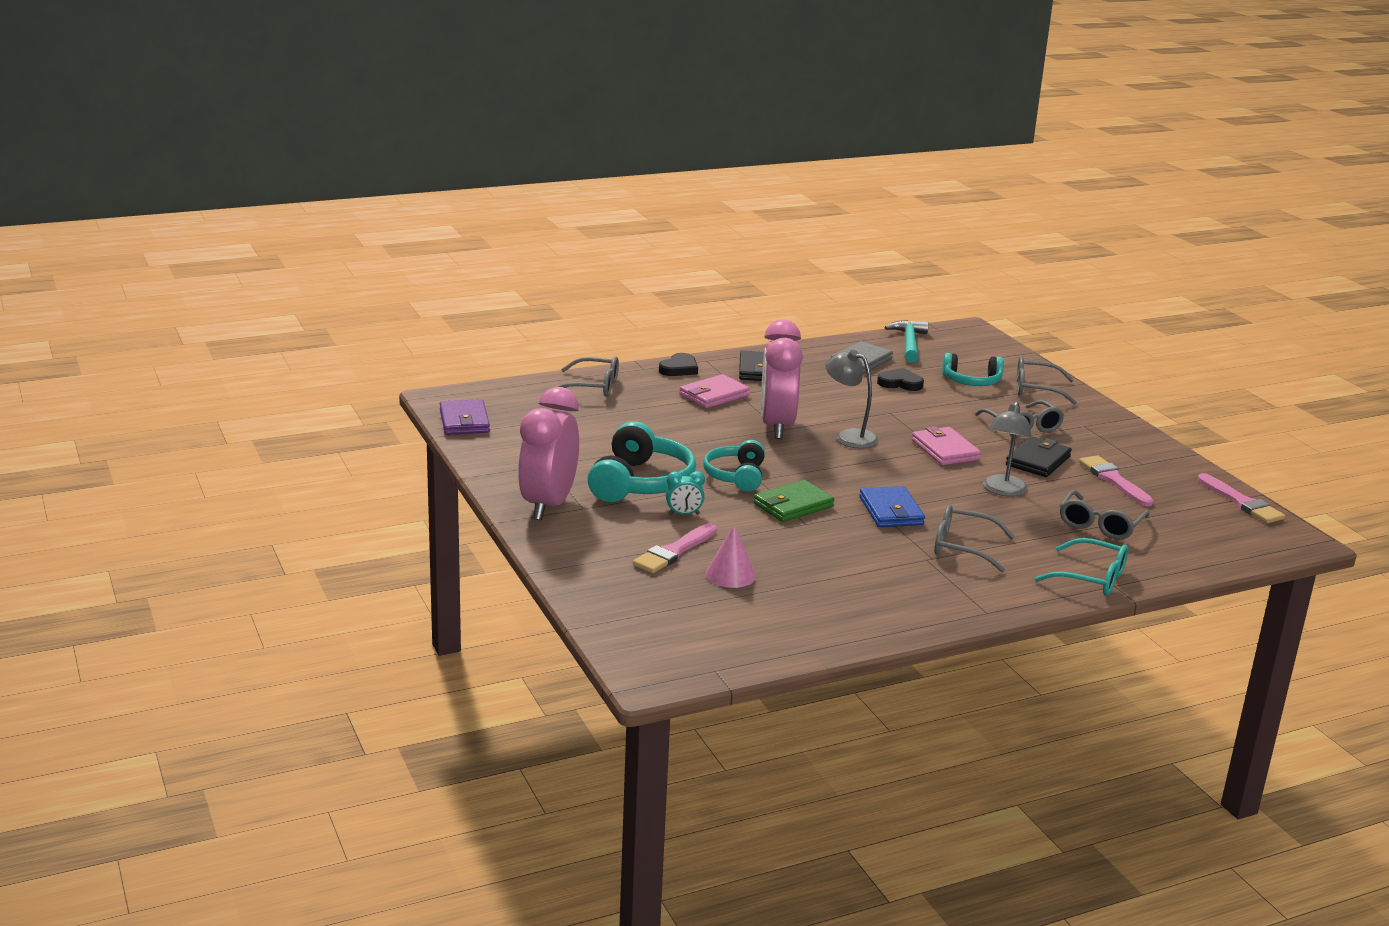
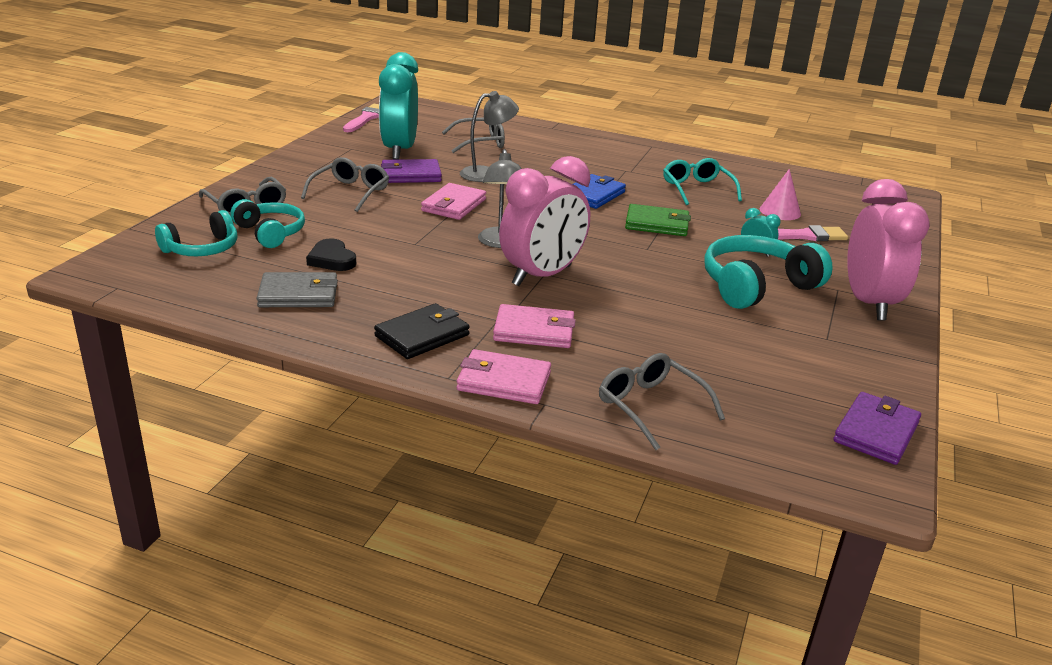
camera: 135 degrees left, 5 degrees up
pink clock [518,387,579,520] -> pink clock turned 60 degrees counterclockwise [847,179,929,321]
black heart [659,353,698,376] -> pink wallet [456,349,551,404]
turquoise headphones [703,440,765,492] -> turquoise headphones moved to [155,210,237,256]
turquoise hammer [884,320,929,363] -> none
grey glasses [934,505,1015,572] -> none
black wallet [1006,437,1072,477] -> purple wallet [381,159,442,183]
turquoise glasses [1035,538,1128,595] -> turquoise glasses moved to [663,158,742,205]
pink brush [1079,455,1154,506] -> turquoise clock [379,52,418,160]

